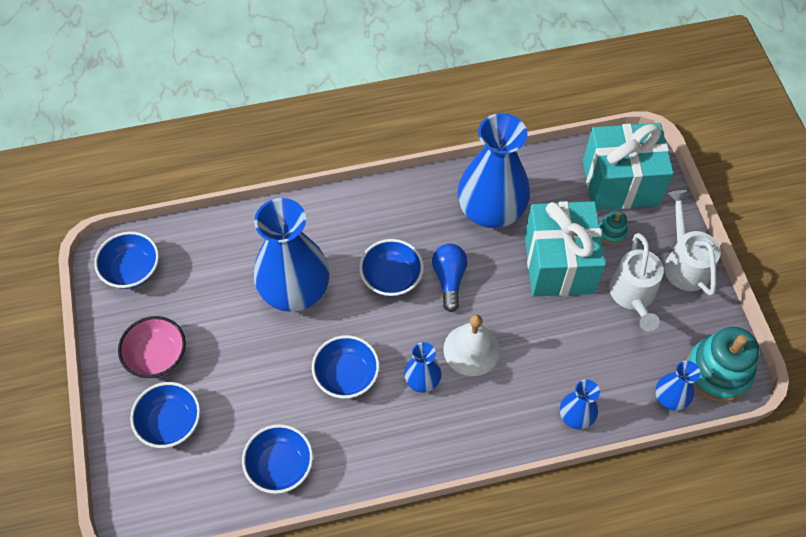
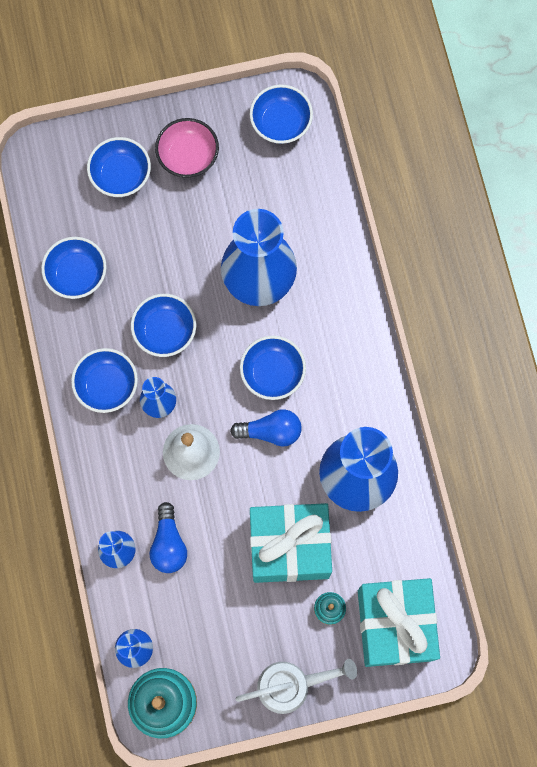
camera: 90 degrees right, 15 degrees up
white watering can [609,233,664,332] -> none
none -> blue bowl [71,348,138,413]
none -> blue light bulb [150,502,187,573]

